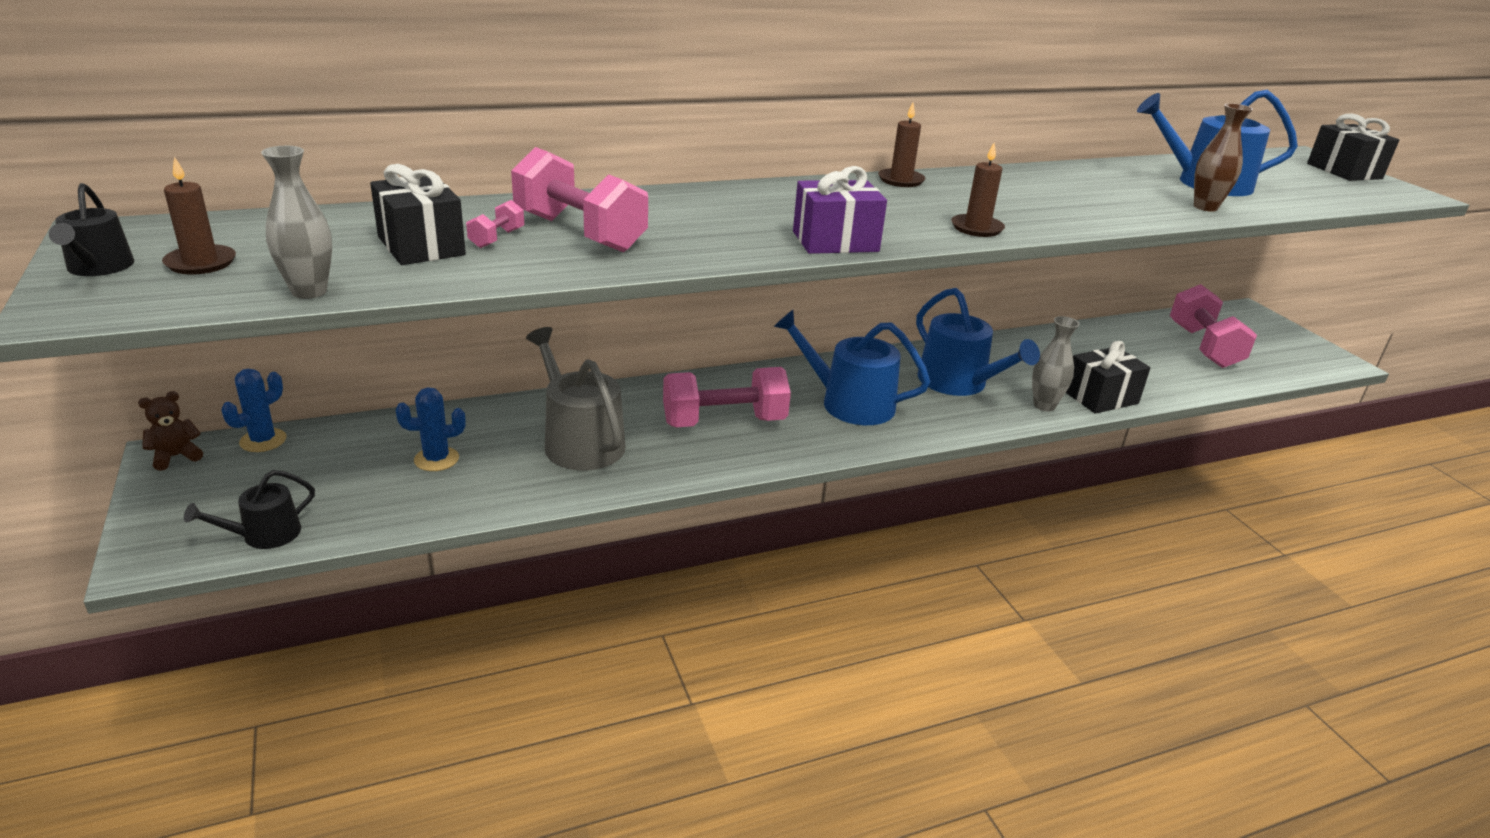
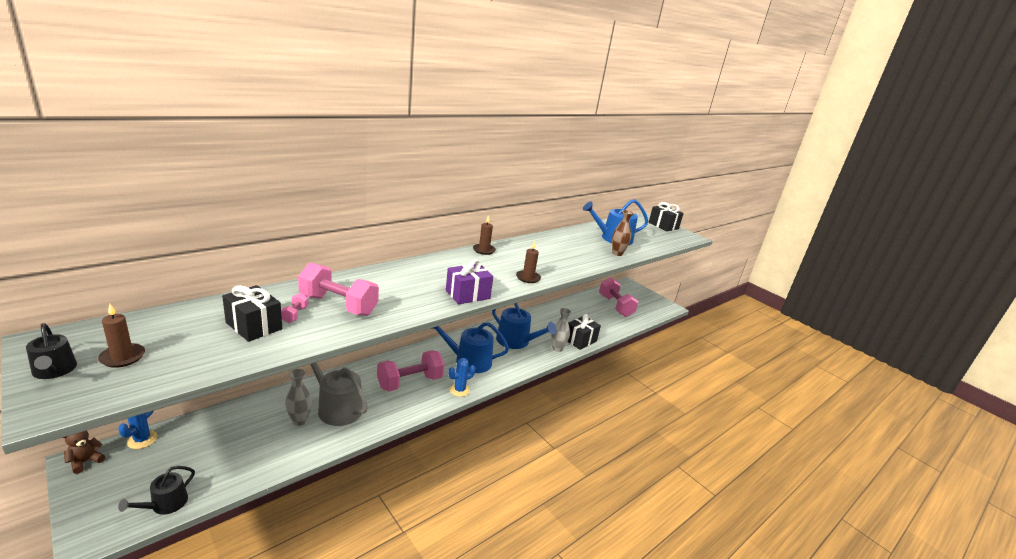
camera: 20 degrees left, 5 degrees down
grey vase [261,146,332,299] -> grey vase moved to [285,369,312,426]
blue cactus [396,387,466,471] -> blue cactus moved to [448,358,475,397]

